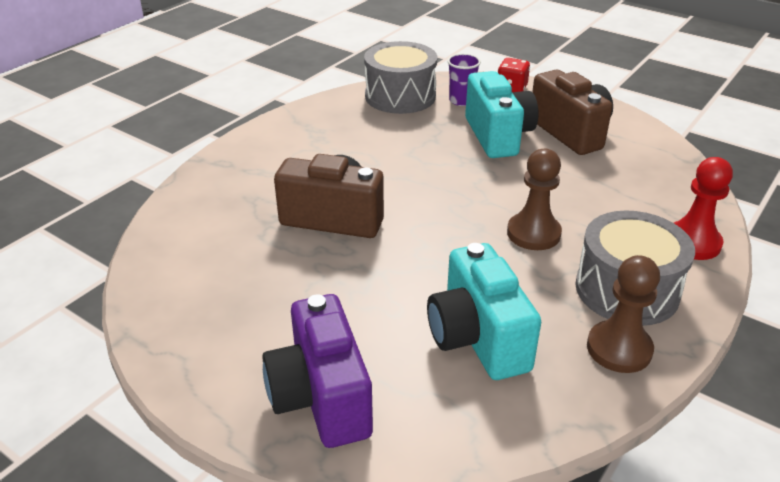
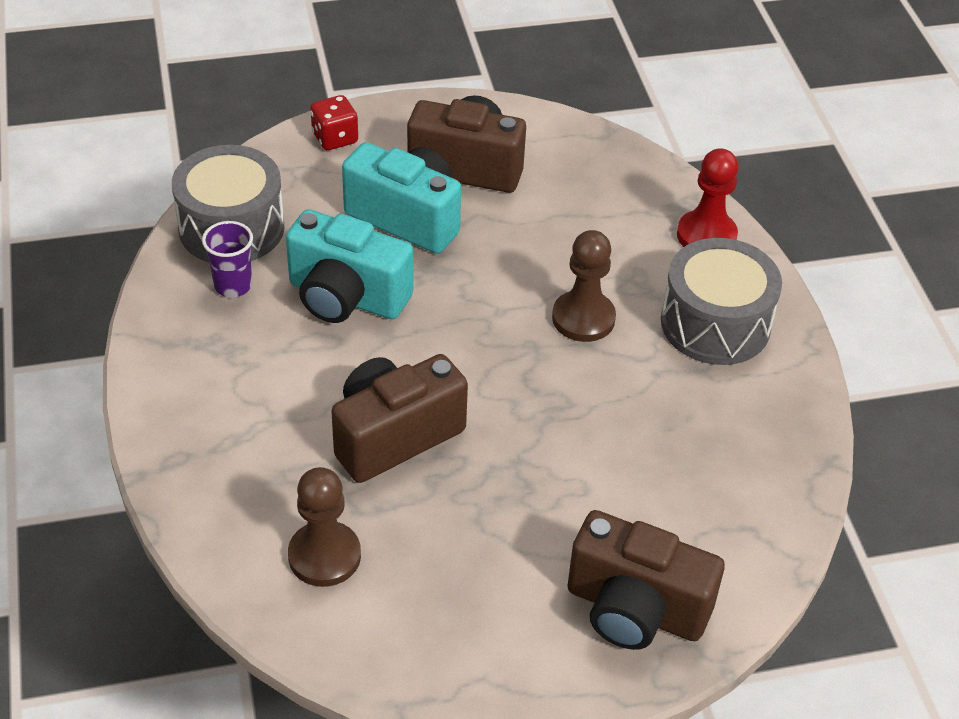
camera: 50 degrees left, 10 degrees up
purple camera [262,294,373,448] -> brown camera [567,510,725,650]
turquoise camera [427,243,541,380] -> turquoise camera moved to [286,209,413,323]
purple cup [447,53,481,106] -> purple cup moved to [202,221,253,297]
brown pawn [587,255,660,373] -> brown pawn moved to [288,467,361,587]

